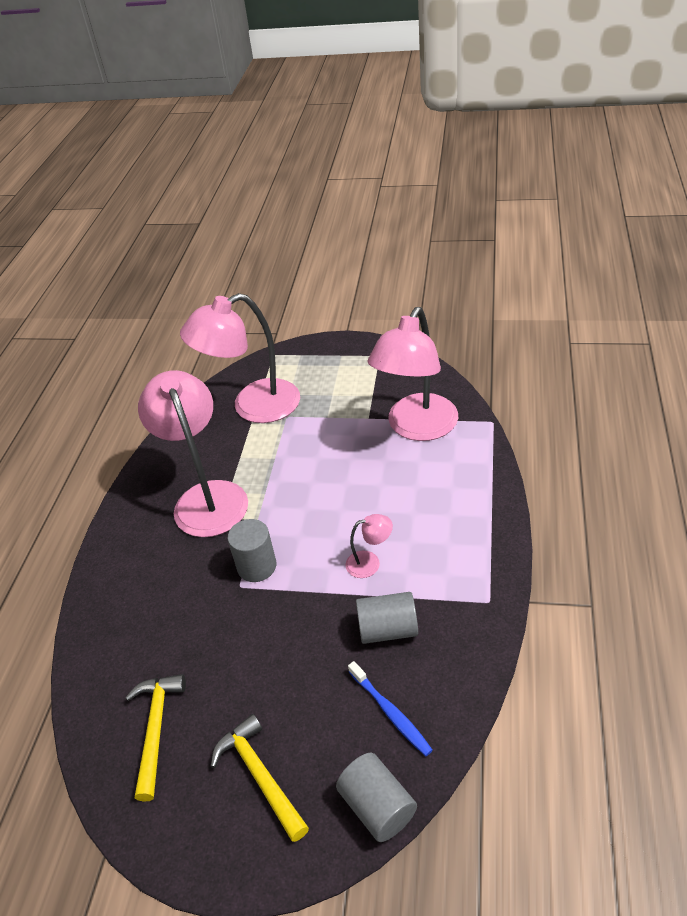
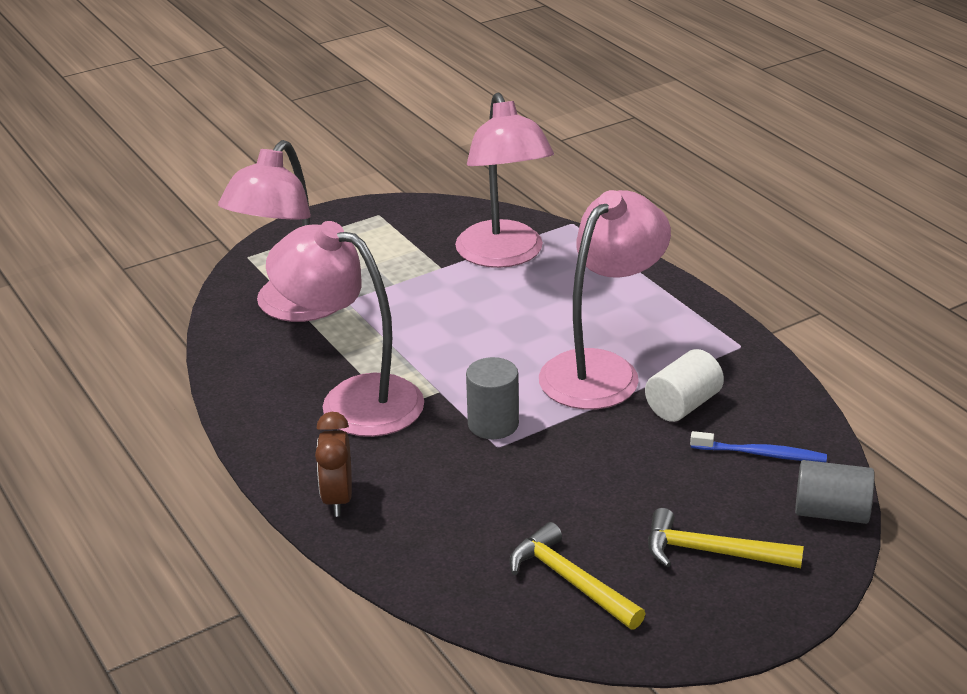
camera: 45 degrees left, 10 degrees down
pink lamp [345,514,393,578] -> pink lamp [539,190,671,410], size x2.39
grey cylinder [356,592,418,644] -> white cylinder [645,349,724,422]
none -> brown clock [315,412,352,517]

